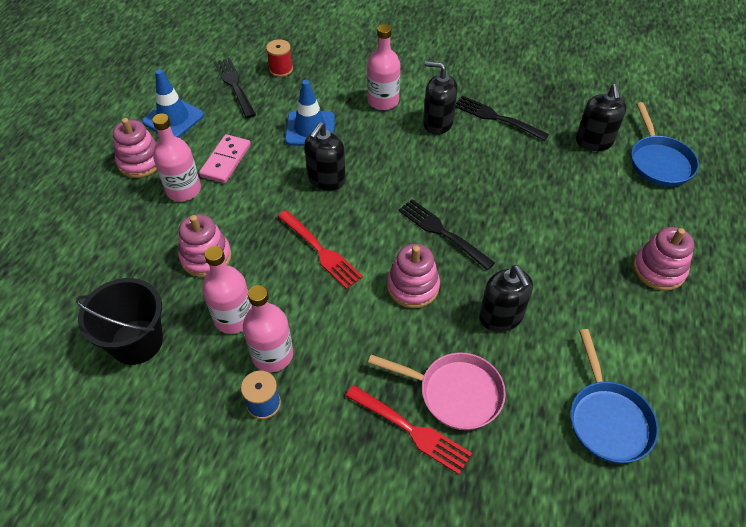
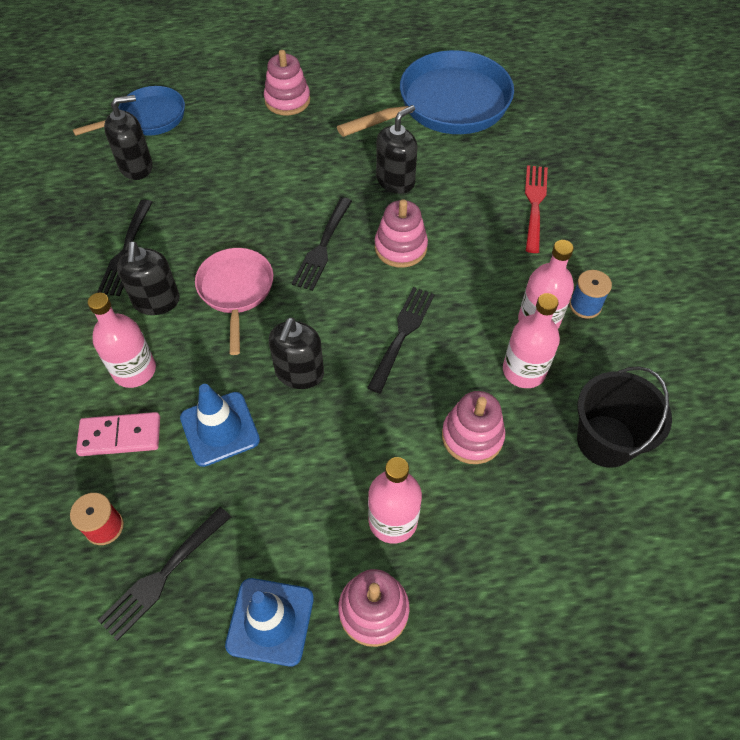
camera: 115 degrees left, 5 degrees up
pink domino [199,134,251,183] -> pink domino moved to [76,412,160,456]
red fork [278,210,363,289] -> black fork [367,287,435,393]
black soap dispenser [304,122,346,191] -> black soap dispenser turned 105 degrees clockwise [269,317,324,389]
pink pan [368,352,506,430] -> pink pan moved to [195,248,273,355]
blue pan [571,329,659,463] -> blue pan [337,50,514,137], size x1.73

